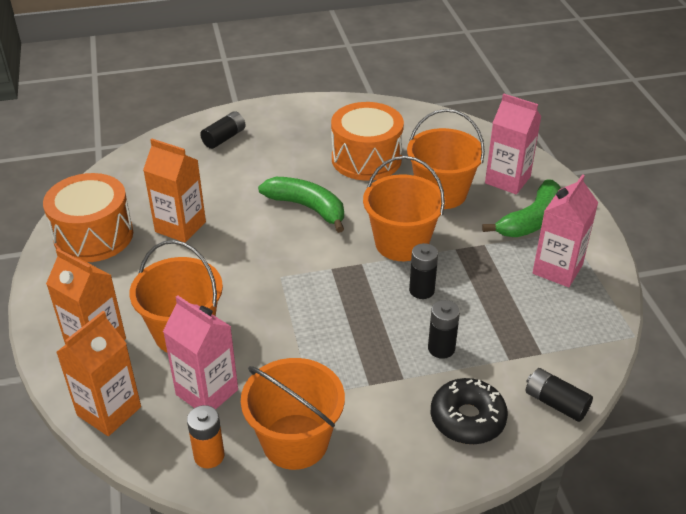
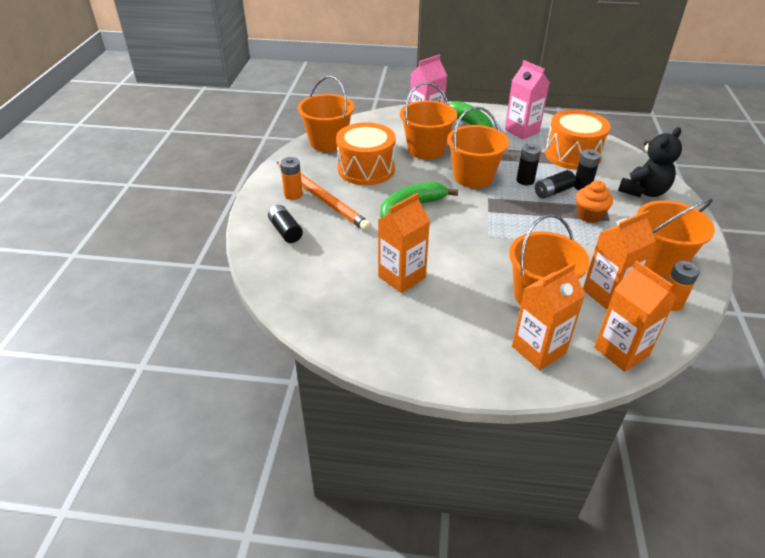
camera: 70 degrees left, 0 degrees up
orange drum [43,173,133,262] -> orange drum moved to [545,110,610,170]
pink carton [163,295,238,409] -> orange carton [583,210,656,310]
black donut [431,378,508,444] -> black teddy bear [618,127,682,197]
black battery [526,368,593,422] -> black battery moved to [535,170,576,199]
none -> orange pencil [277,162,372,231]
none -> orange battery [280,157,303,200]
none -> orange bucket [298,76,354,152]
none -> orange cupcake [576,180,613,223]

